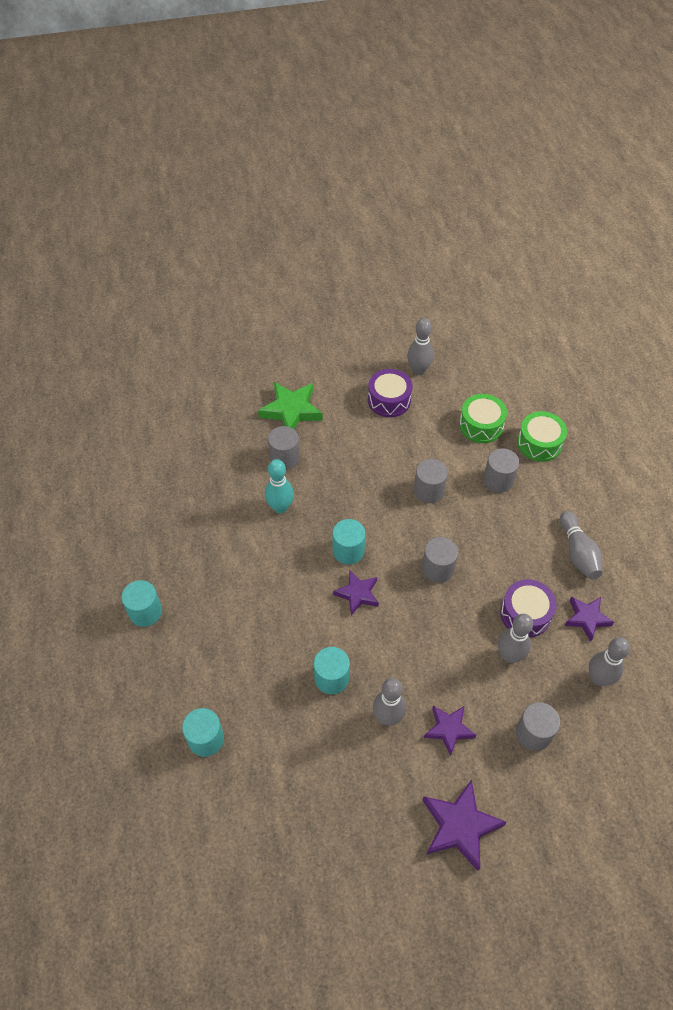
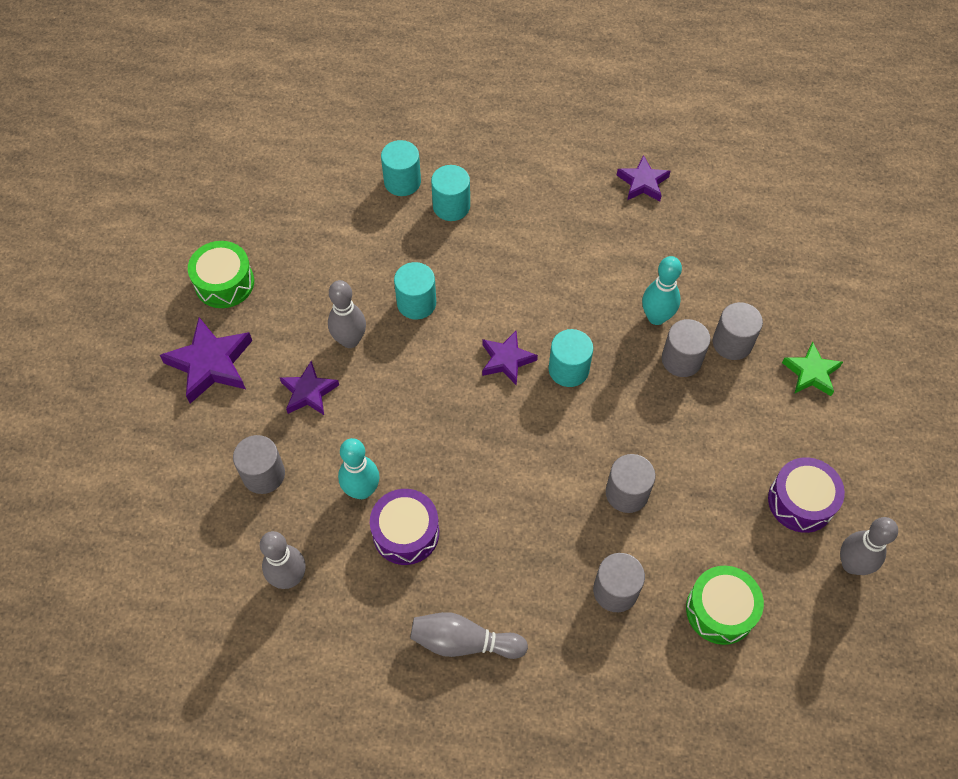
camera: 110 degrees right, 5 degrees up
turquoise cylinder [121,580,162,627] -> turquoise cylinder moved to [431,165,470,221]
green star [258,382,323,429] -> green star [782,342,843,396], size x0.64
grey cylinder [422,537,458,583] -> grey cylinder moved to [662,319,710,377]
grey bowling pin [498,614,533,663] -> turquoise bowling pin [338,438,380,499]
green drum [517,411,567,462] -> green drum moved to [188,241,254,308]
purple star [564,597,614,641] -> purple star moved to [617,155,671,201]

